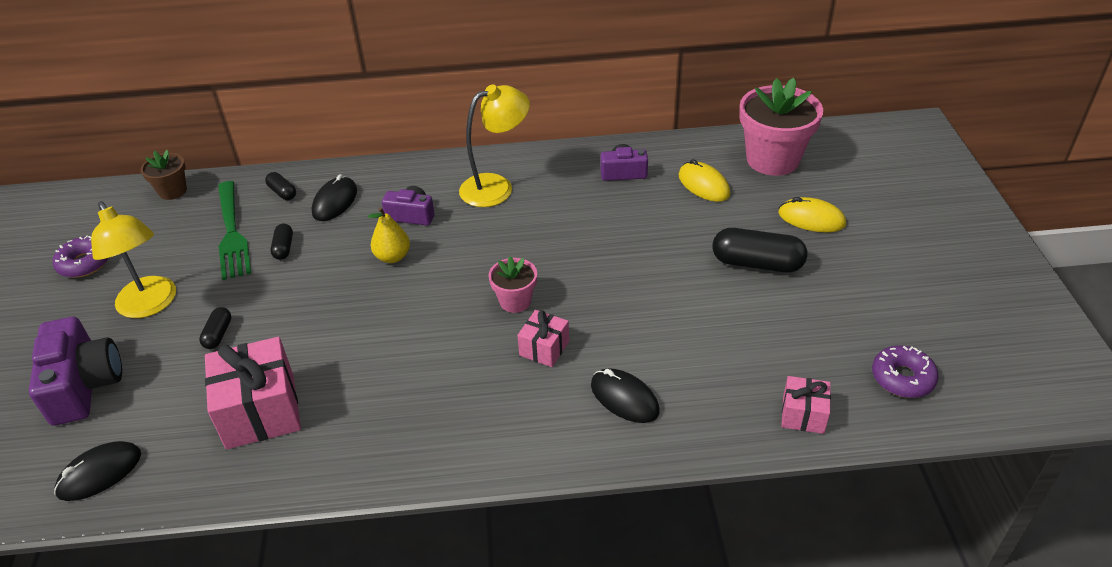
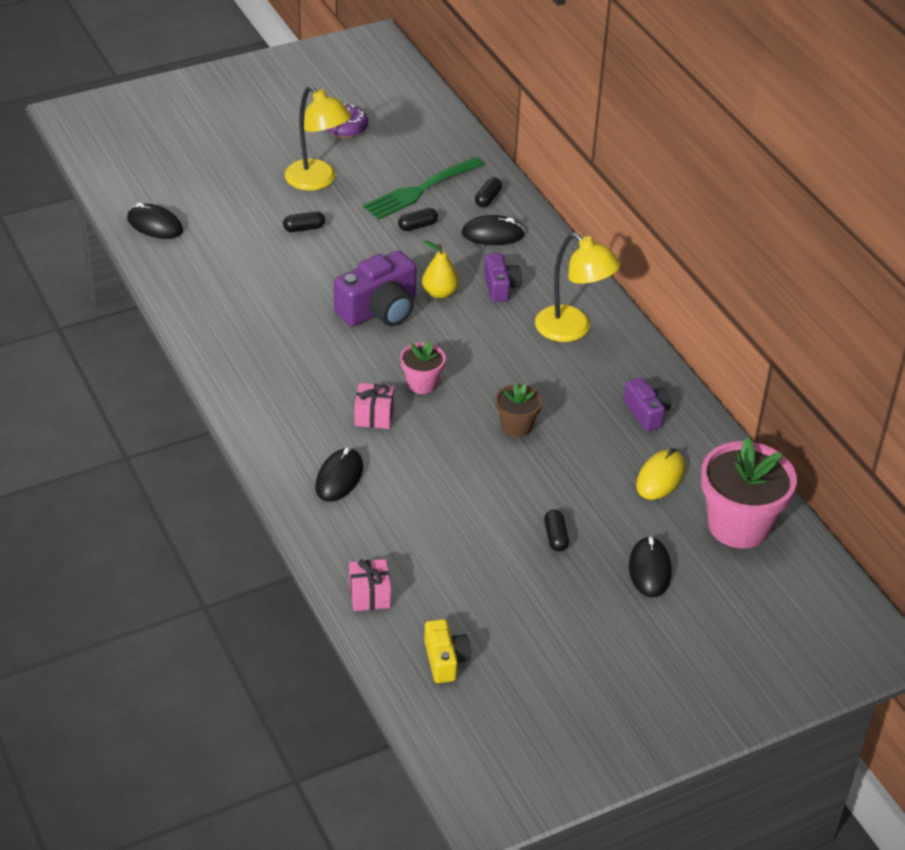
camera: 65 degrees right, 0 degrees up
purple camera [29,317,122,426] -> purple camera moved to [334,250,417,326]
yellow lamp [91,201,176,318] -> yellow lamp turned 75 degrees counterclockwise [285,86,352,191]
brown flower pot [140,150,187,200] -> brown flower pot moved to [495,383,542,437]
pink gift [205,337,301,449] -> none
black capsule [713,228,807,273] -> black capsule [544,509,569,552], size x0.51
yellow mouse [778,197,846,232] -> black mouse [629,536,672,597]
purple donut [872,345,939,398] -> yellow camera [424,619,471,683]

